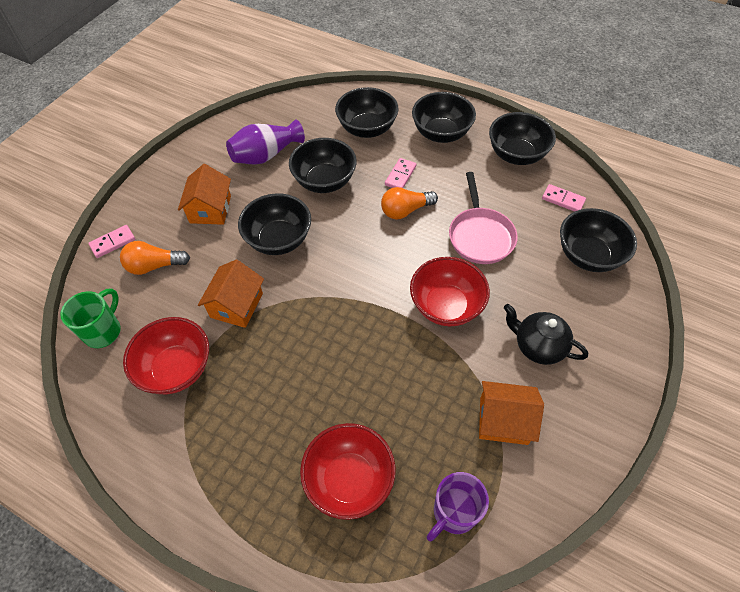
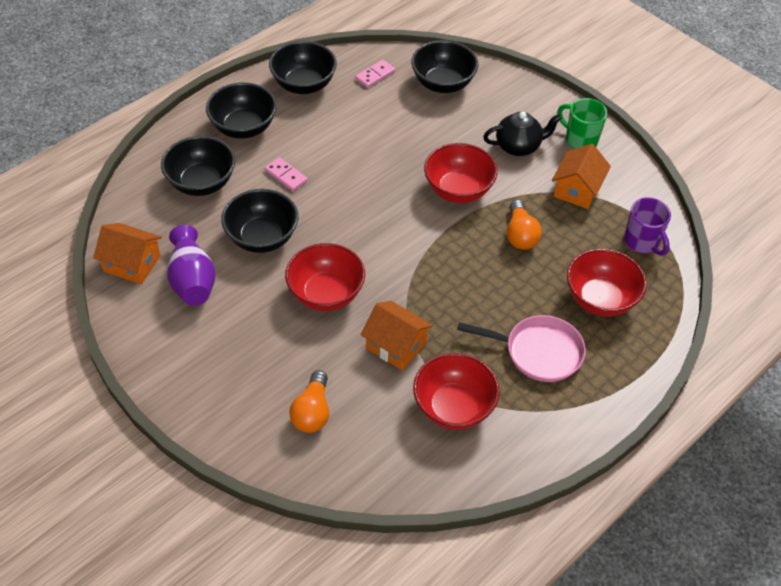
camera: 75 degrees left, 5 degrees down
green mug [60,288,121,348] -> green mug moved to [557,98,607,149]
pink domino [88,225,135,258] -> none
orange house [178,164,231,225] -> orange house moved to [93,223,162,284]
black bowl [238,193,311,255] -> red bowl [285,243,365,311]
orange light bulb [381,187,438,219] -> orange light bulb moved to [507,200,542,250]
pink pan [449,172,518,264] -> pink pan moved to [457,315,586,382]
black teapot [504,304,588,365] -> black teapot turned 150 degrees counterclockwise [483,112,562,156]

